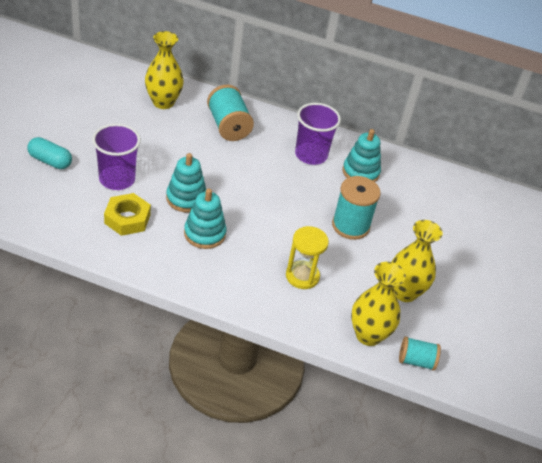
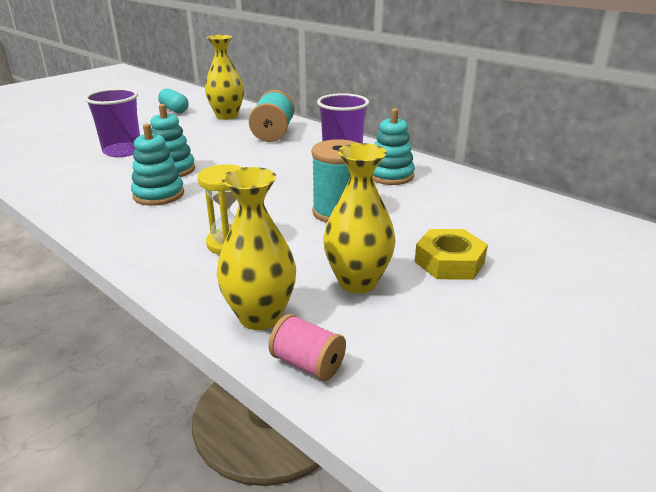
camera: 30 degrees right, 15 degrees down
turquoise capsule [27,137,72,169] -> turquoise capsule moved to [158,89,189,113]
yellow nut [104,193,151,236] -> yellow nut moved to [415,229,488,280]
turquoise spool [399,336,441,371] -> pink spool [268,314,346,381]

